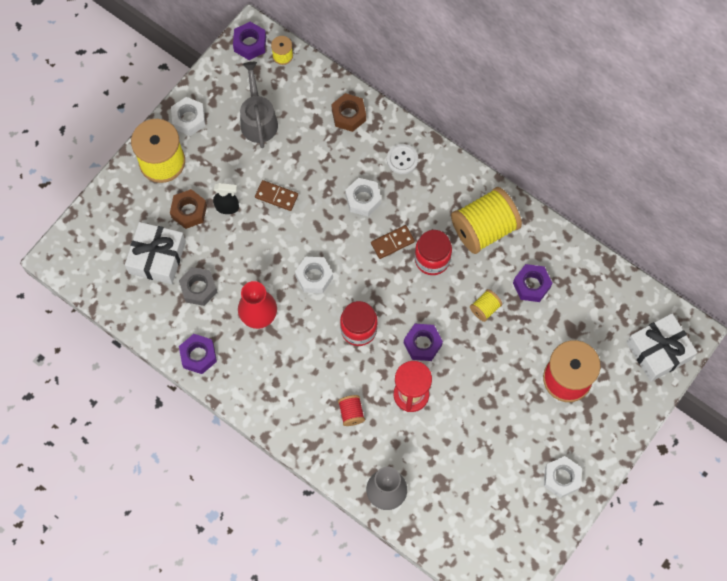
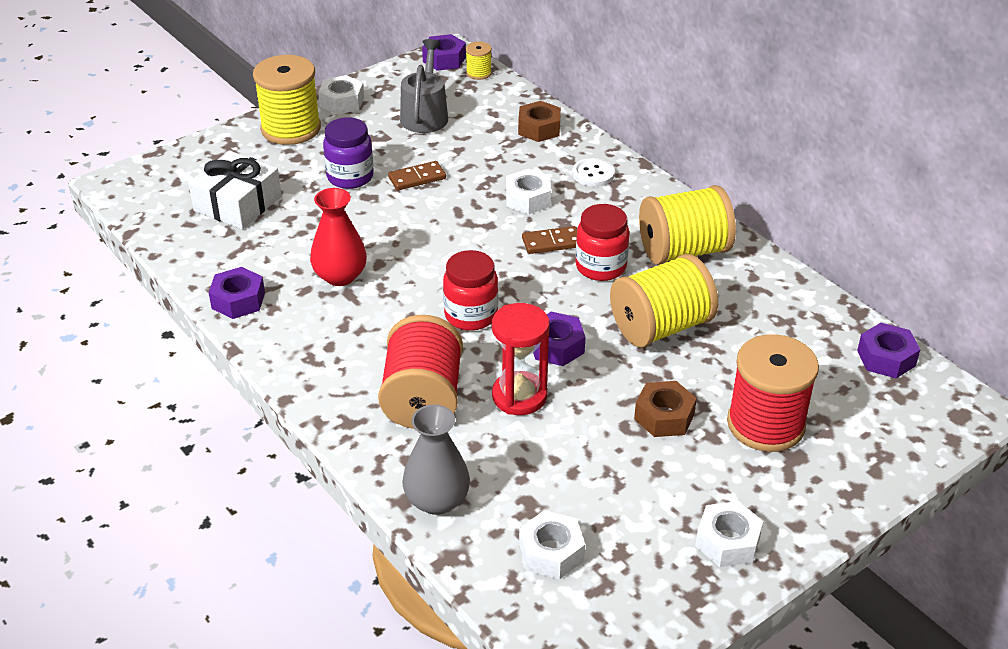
camera: 15 degrees right, 30 degrees down
brown nut [170,189,207,229] -> brown nut moved to [634,381,697,437]
grey nut [179,267,217,306] -> none
black spray bottle [213,183,239,214] -> purple jar [323,117,374,189]
brown domino [255,180,298,211] -> brown domino turned 60 degrees counterclockwise [388,161,446,190]
white nut [295,257,333,293] -> white nut moved to [519,510,585,579]
red spool [338,395,365,426] -> red spool [378,315,463,429], size x2.20
yellow spool [470,289,502,322] -> yellow spool [610,254,718,348], size x2.20
purple nut [513,264,552,302] -> purple nut moved to [857,323,920,378]
white gift [626,313,697,382] -> none

